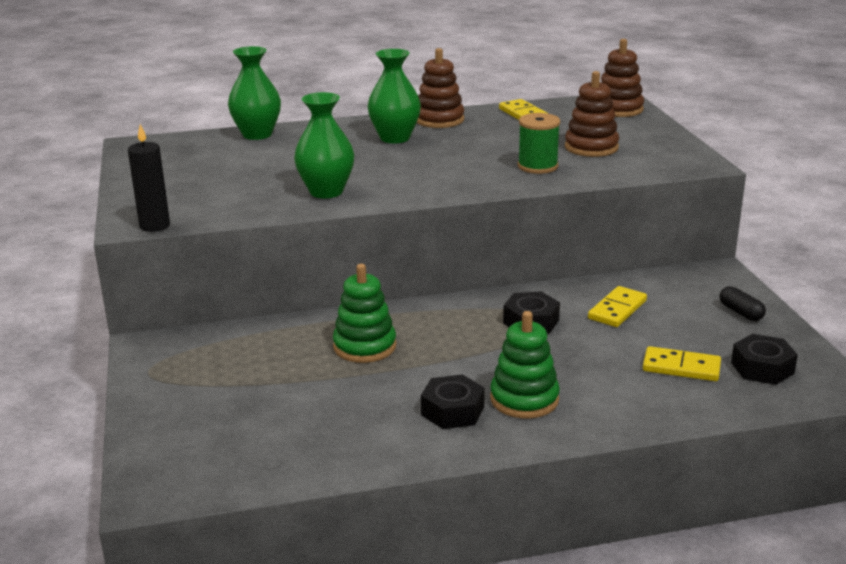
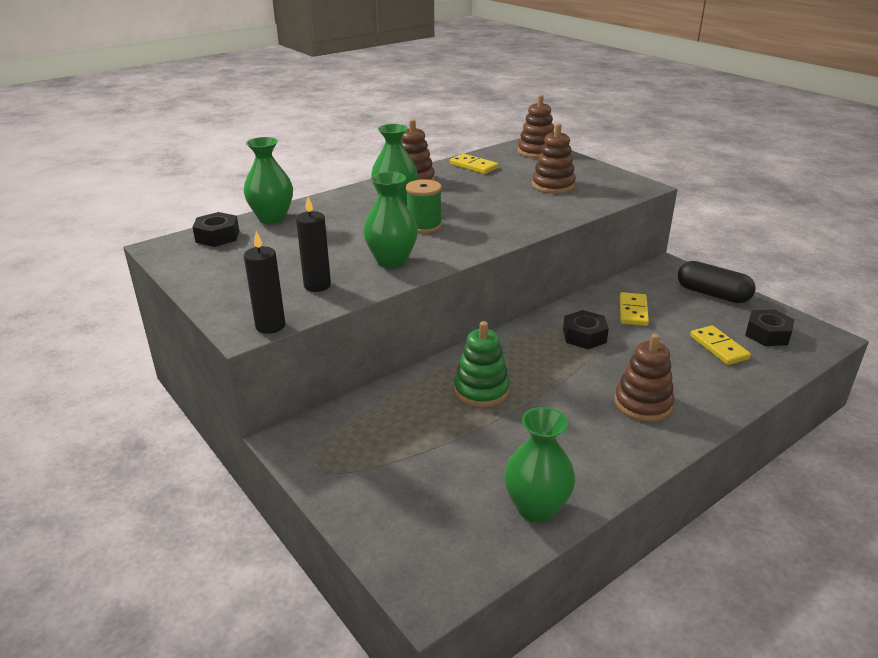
camera: 25 degrees left, 5 degrees up
black nut [421,374,485,429] -> black nut moved to [193,212,239,247]
green stacking toy [490,311,560,418] -> brown stacking toy [614,333,674,422]
green spool [518,113,560,174] -> green spool moved to [406,179,442,233]
yellow domino [643,346,721,381] -> yellow domino turned 75 degrees clockwise [690,325,751,365]
black capsule [720,286,766,321] -> black capsule [678,261,756,303], size x1.84
none -> black candle [296,197,331,292]
none -> green vase [504,407,575,523]

